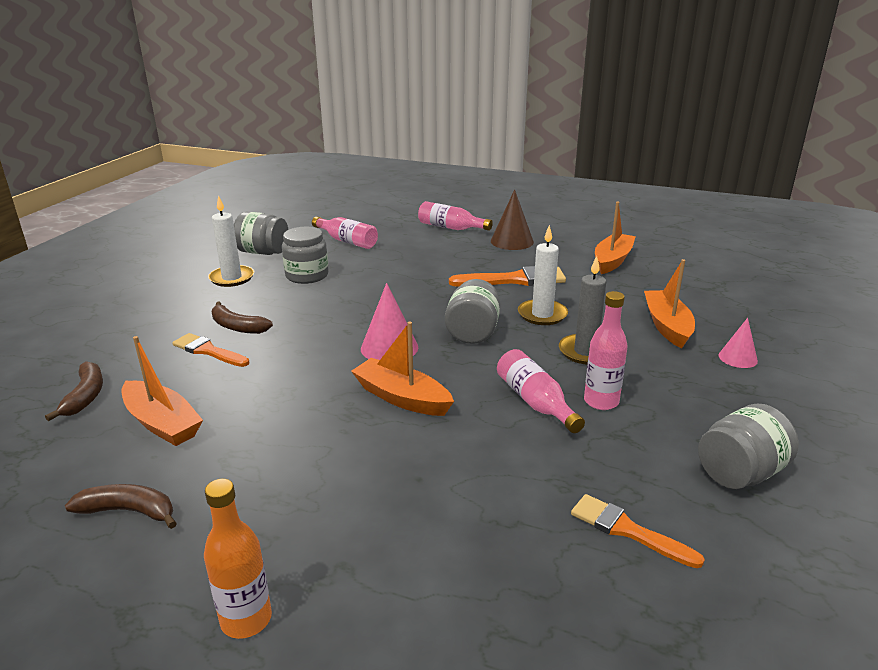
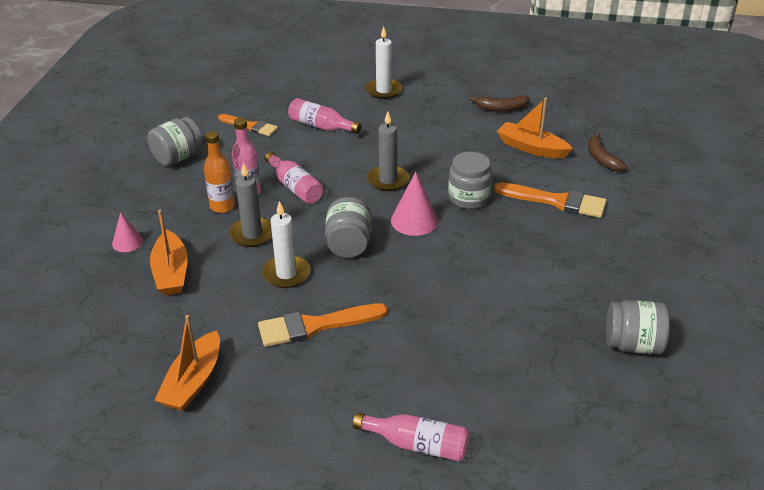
camera: 170 degrees right, 10 degrees up
orange brush [172,333,249,367] -> orange brush [494,182,607,218], size x1.50
orange bottle [204,479,272,639] -> orange bottle moved to [204,131,235,213]
white candle [208,195,254,287] -> white candle moved to [366,26,402,99]
brown banana [211,301,273,334] -> none
grey jar [282,227,329,284] -> grey jar moved to [448,151,492,209]
pink bottle [312,216,378,249] -> pink bottle moved to [288,98,362,134]
orange boat [351,322,454,416] -> grey candle [367,111,409,191]
brown cone [491,190,534,250] -> none

